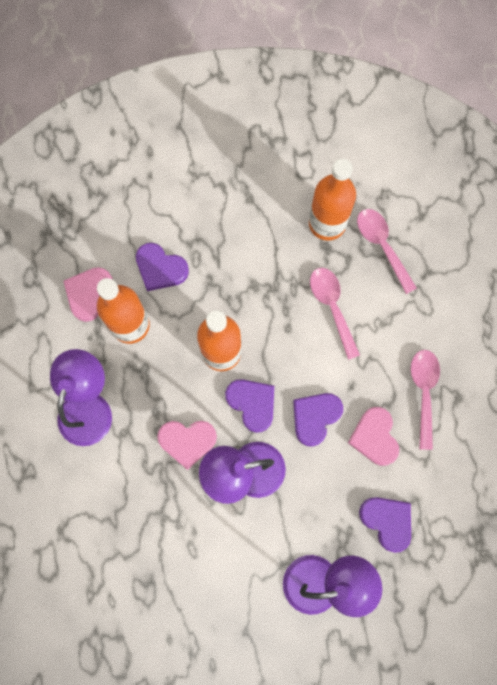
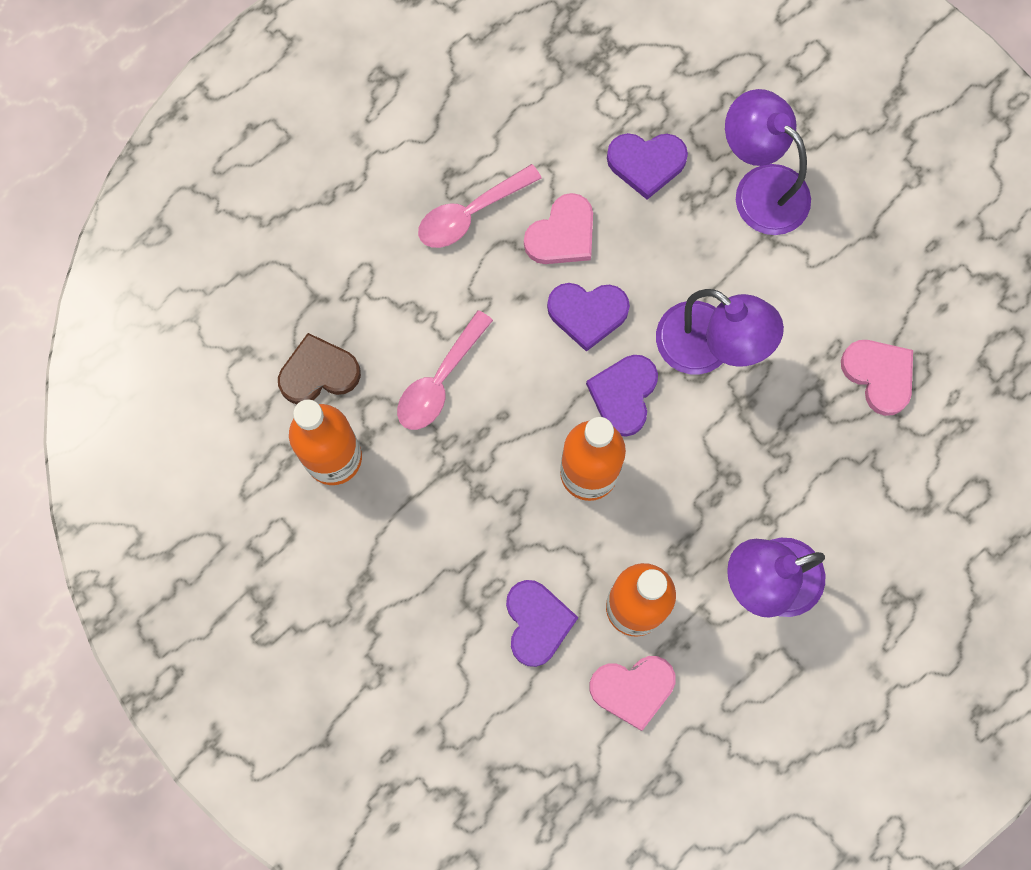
camera: 125 degrees left, 0 degrees up
pink heart [157,421,217,470] -> pink heart moved to [841,340,913,416]
pink spoon [357,209,417,294] -> brown heart [278,333,361,404]
purple heart [359,497,411,553] -> purple heart turned 105 degrees counterclockwise [607,133,688,200]

